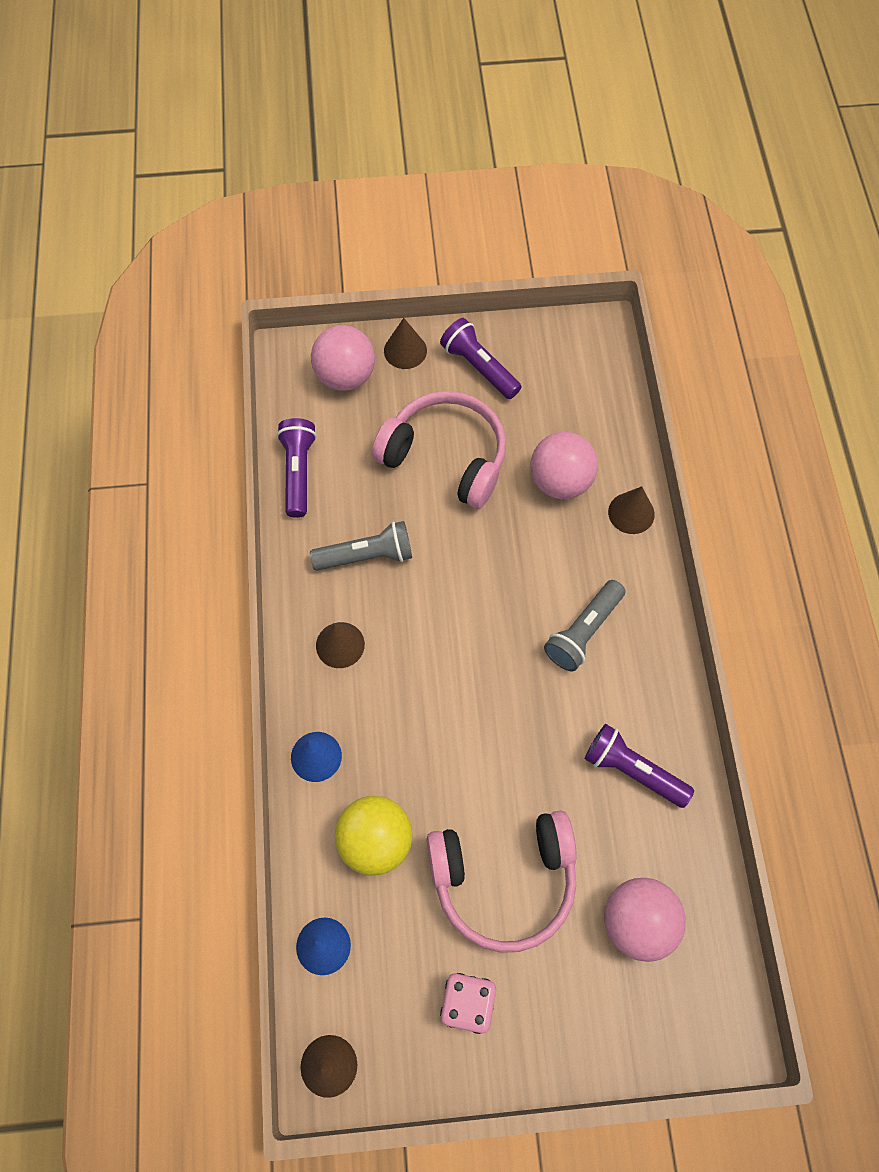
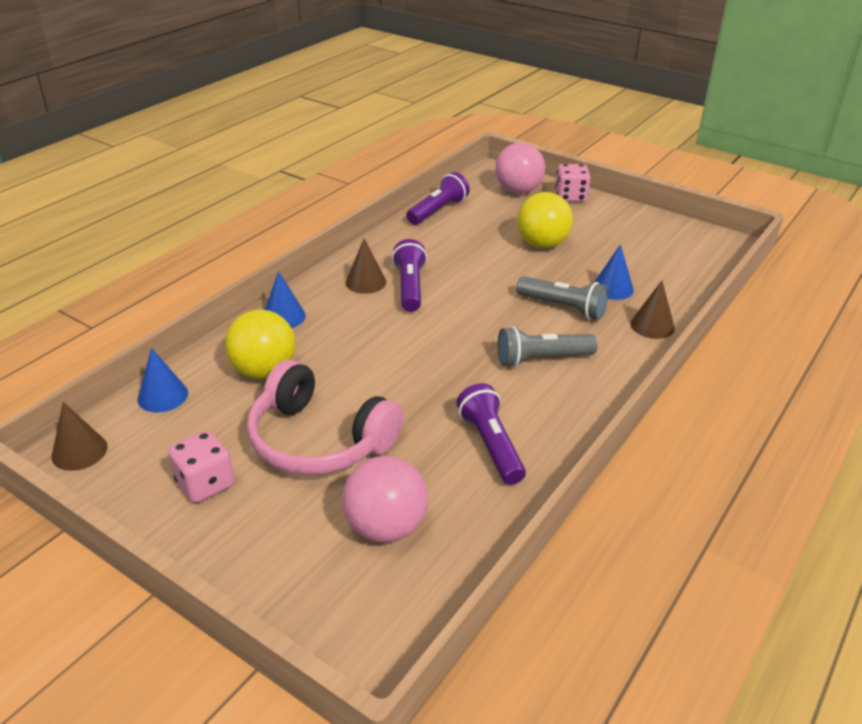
camera: 40 degrees right, 30 degrees down
grey flashlight [310,521,412,571] -> grey flashlight moved to [516,276,609,320]
pink headphones [372,391,506,509] -> yellow ball [517,192,573,248]
brown cone [384,318,427,369] -> pink dice [555,164,591,202]
purple flashlight [440,318,522,399] -> purple flashlight moved to [392,239,427,312]
pink ball [530,432,598,499] -> blue cone [594,244,634,300]

